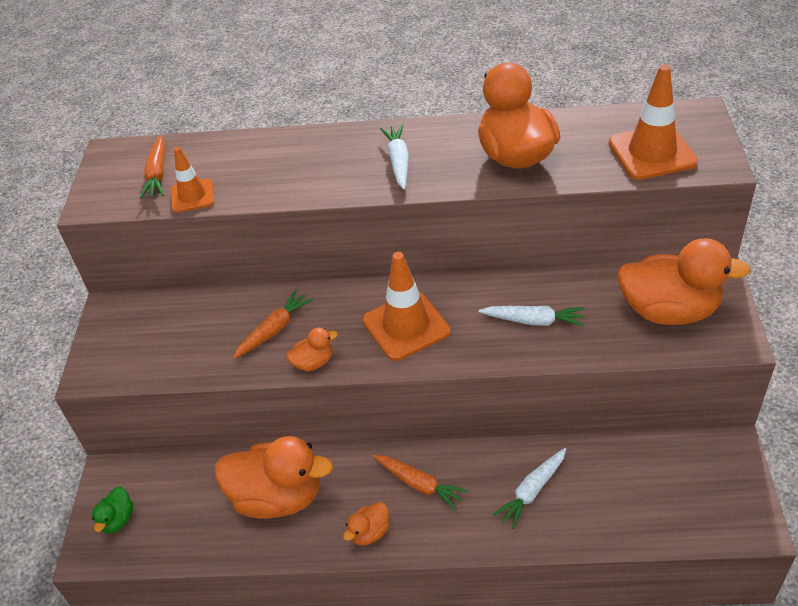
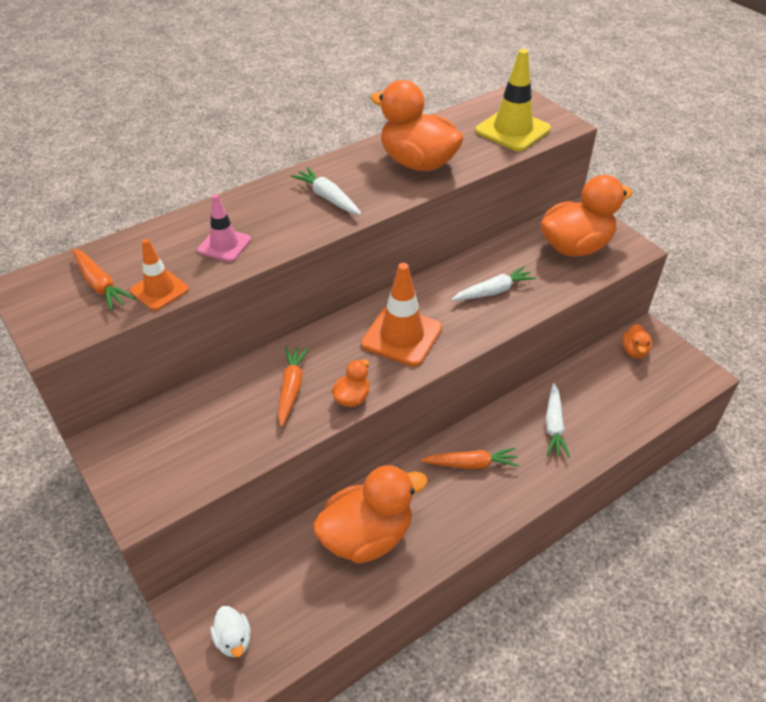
camera: 40 degrees left, 0 degrees up
green duck [92,486,133,534] -> white duck [210,606,251,657]
orange duck [343,502,389,546] -> orange duck moved to [622,324,652,358]
orange traffic cone [609,64,698,180] -> yellow traffic cone [475,49,551,151]
none -> pink traffic cone [197,194,251,262]

